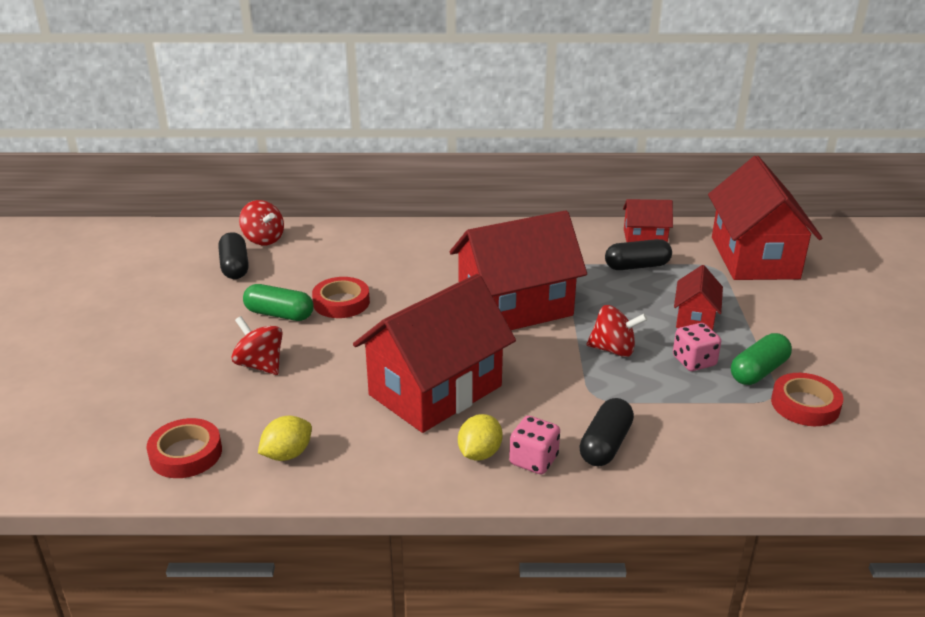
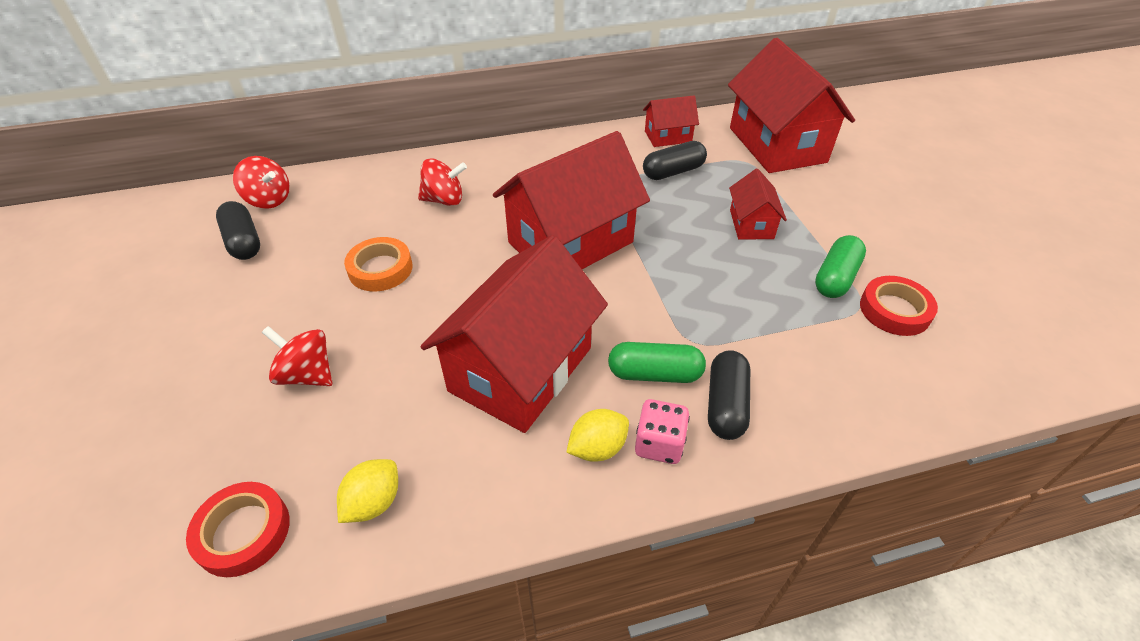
camera: 15 degrees left, 15 degrees up
green capsule [243,284,313,321] -> green capsule moved to [608,342,706,383]
red tape [312,277,370,318] -> orange tape [344,237,412,292]
yellow lemon [458,414,503,460] -> yellow lemon turned 45 degrees clockwise [566,409,629,462]
red spinning top [587,305,647,357] -> red spinning top moved to [418,158,467,206]
pink dice [673,323,721,371] -> none

